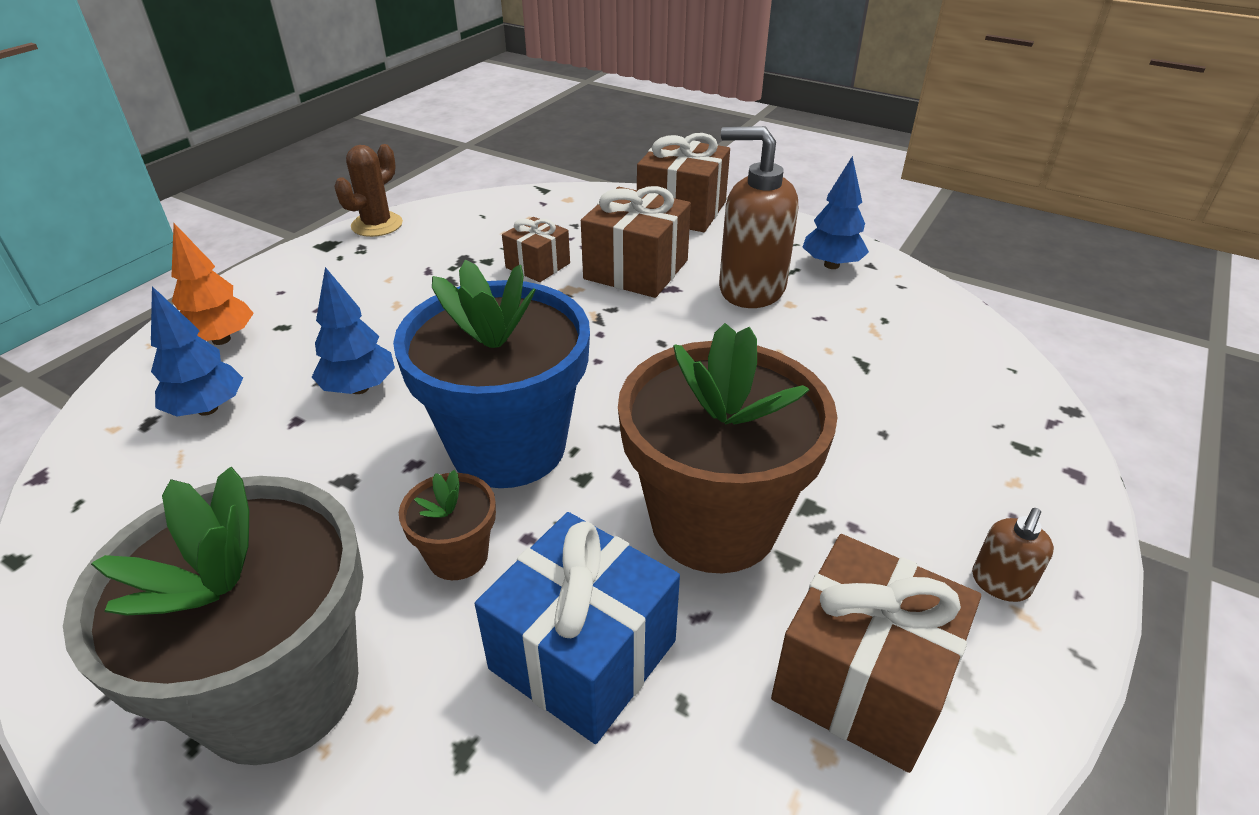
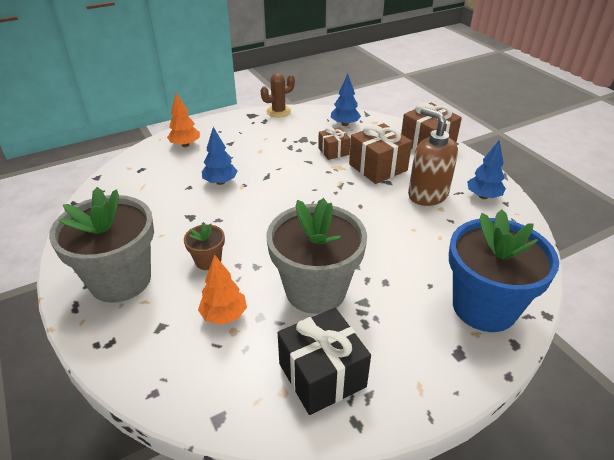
camera: 30 degrees right, 0 degrees up
blue tree [151,286,243,416] -> blue tree moved to [331,74,361,126]
blue flower pot [393,260,590,488] -> blue flower pot moved to [449,209,559,332]
blue gift [475,512,680,744] -> orange tree [198,254,247,325]
brown flower pot [618,323,838,573] -> grey flower pot [267,198,367,314]
brown gift [771,534,981,773] -> black gift [277,308,371,415]
brown soap dispenser [972,508,1054,602] -> none

